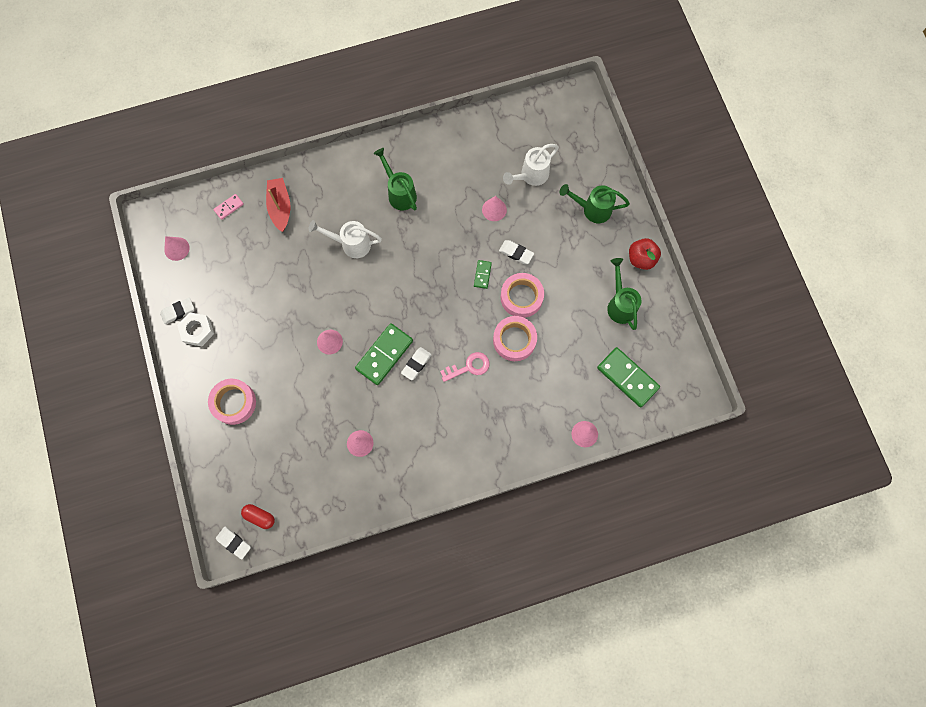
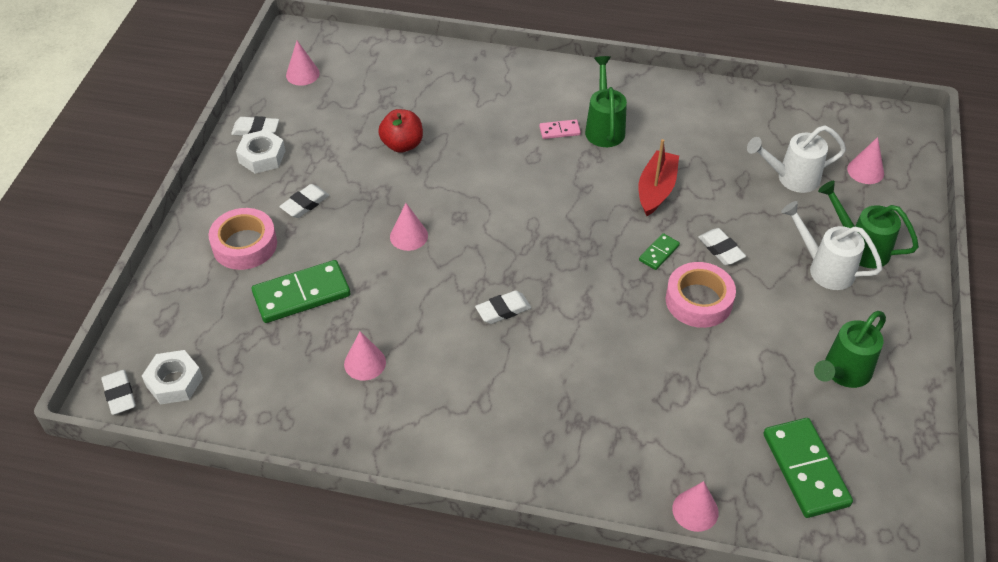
camera: 30 degrees right, 25 degrees down
pink domino [213,194,244,220] -> pink domino moved to [539,119,581,139]
red capsule [241,504,275,529] -> white nut [142,350,203,405]
red boat [266,178,290,232] -> red boat moved to [638,139,679,216]
white watering can [308,220,382,258] -> white watering can moved to [781,201,882,290]
green domino [355,323,413,385] -> green domino moved to [252,260,350,323]
pink key [440,352,490,382] -> none
pink cone [482,196,507,221] -> pink cone moved to [847,137,884,184]
pink tape [493,316,537,361] -> none
green watering can [607,258,641,330] -> green watering can turned 150 degrees counterclockwise [814,311,886,388]
red apple [629,238,661,270] -> red apple moved to [378,109,423,153]
none -> white eraser [279,184,329,218]

